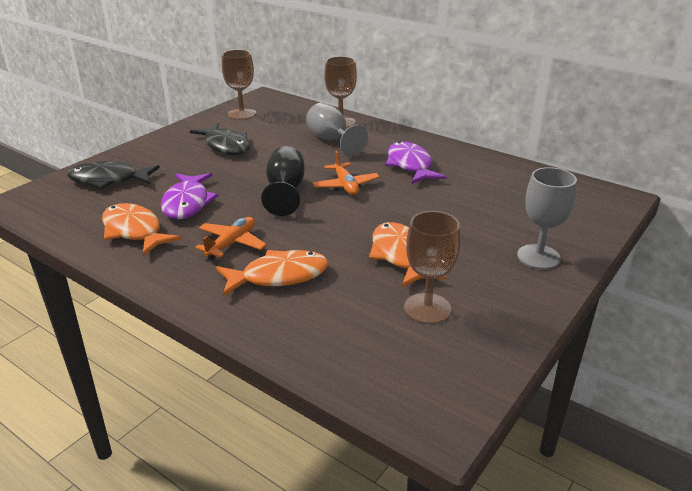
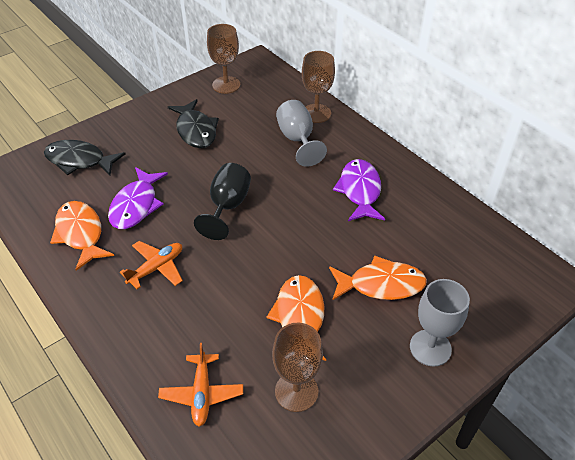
camera: 15 degrees right, 15 degrees up
orange fish [216,250,328,296] -> orange fish moved to [329,256,427,301]
orange plane [312,151,380,195] -> orange plane moved to [158,343,243,427]

